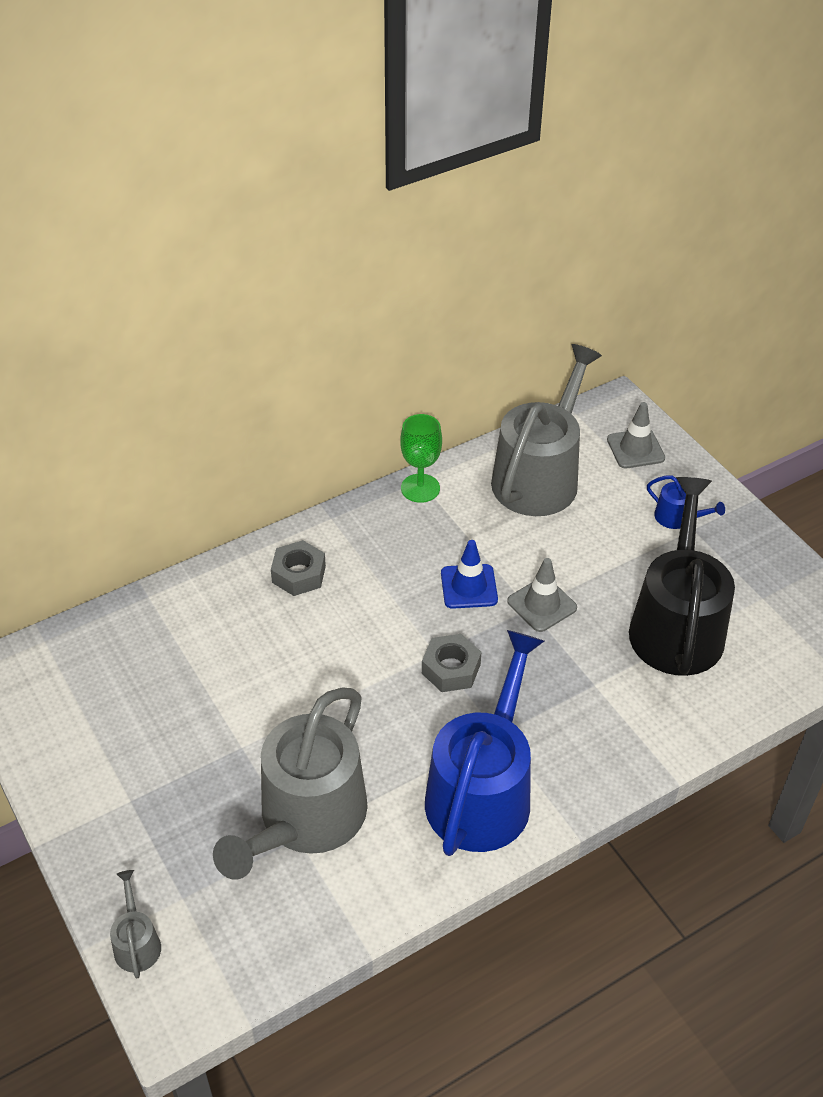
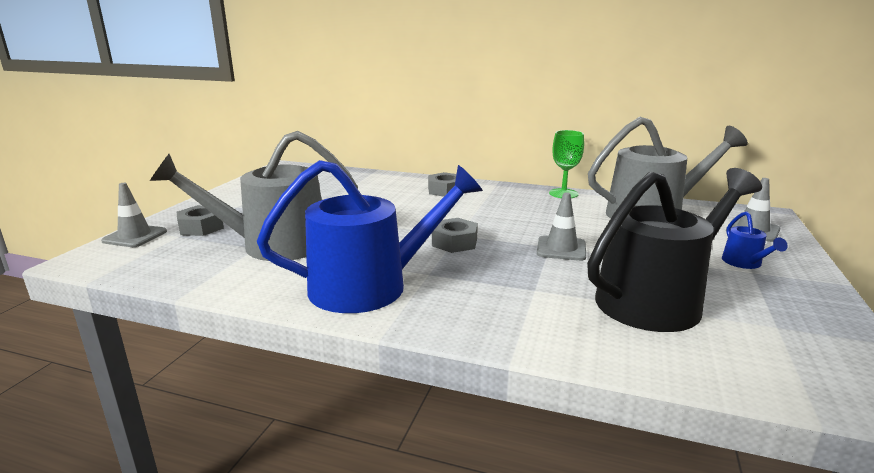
camera: 50 degrees right, 25 degrees down
grey watering can [110,870,161,978] -> grey traffic cone [101,183,167,247]
blue traffic cone [441,540,498,609] -> none
none -> grey nut [176,205,224,236]

